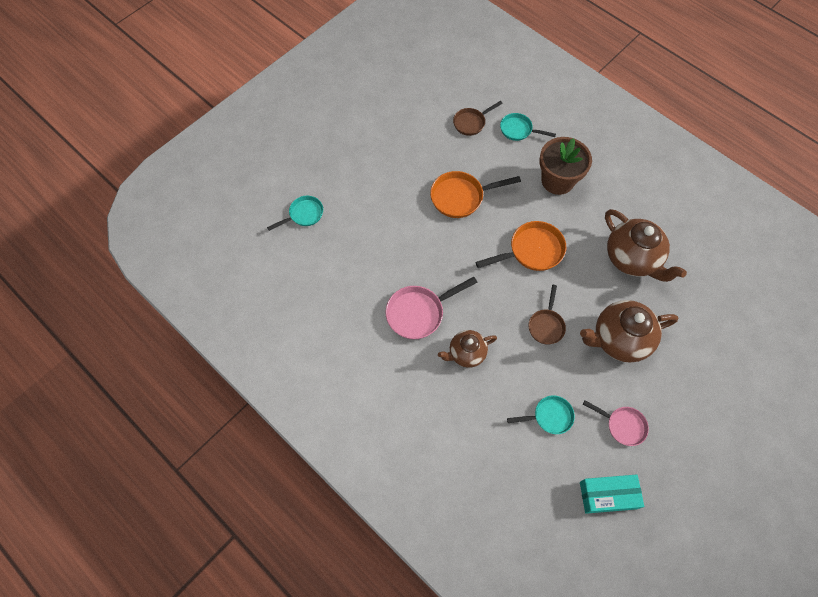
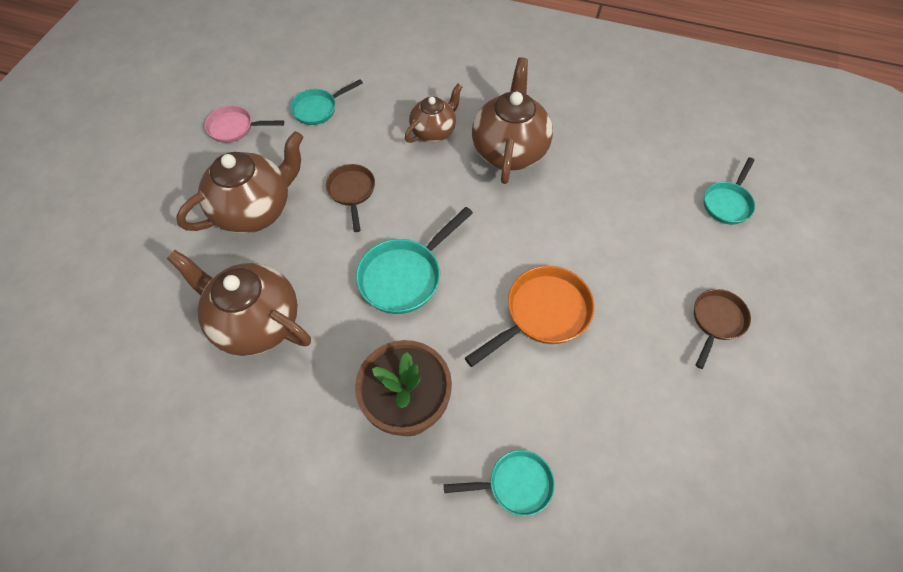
camera: 155 degrees right, 5 degrees down
pink pan [385,277,478,339] -> brown teapot [472,57,553,184]
brown pan [453,101,503,136] -> brown pan moved to [694,289,751,369]
orange pan [475,221,566,271] -> turquoise pan [356,207,473,314]
turquoise box [580,474,644,514] -> none

